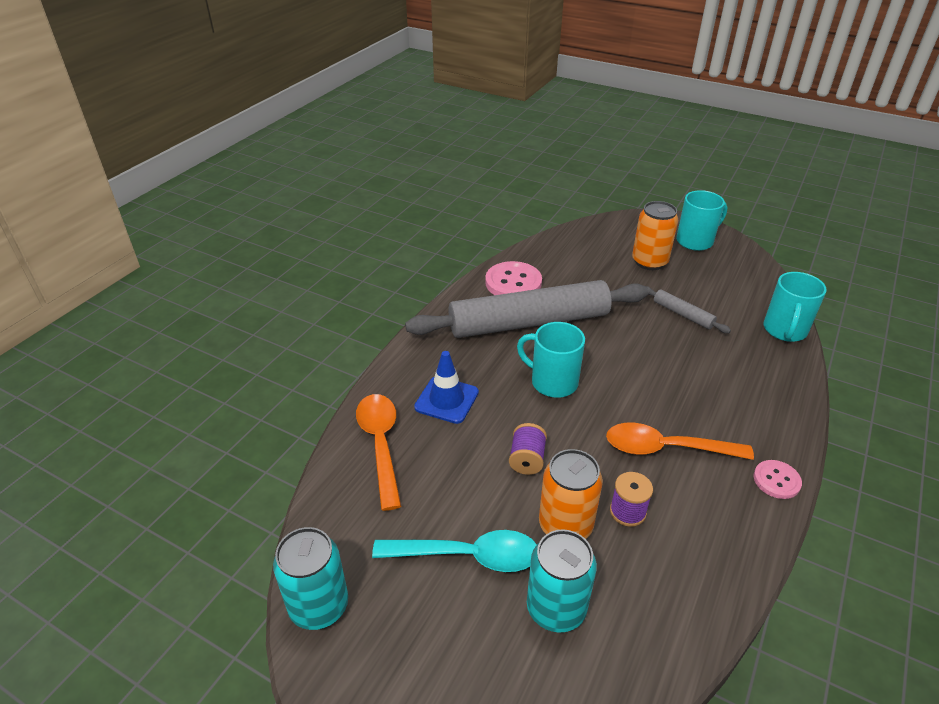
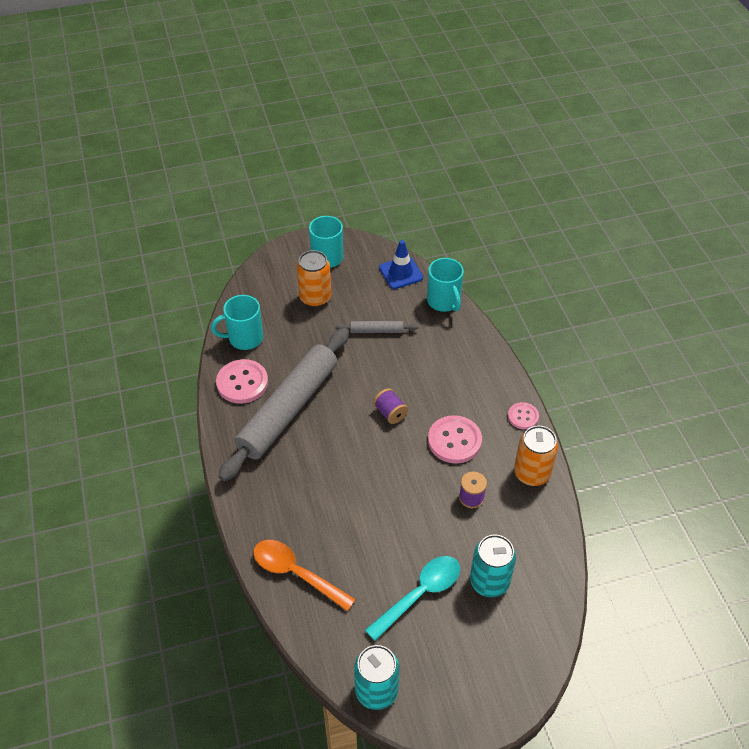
camera: 45 degrees left, 10 degrees up
blue traffic cone [414,351,479,424] -> blue traffic cone moved to [379,240,423,289]
purple spool [509,423,547,475] -> purple spool moved to [373,388,408,424]
turquoise mug [517,322,585,398] -> turquoise mug moved to [211,295,263,350]
orange can [539,449,603,539] -> orange can moved to [514,426,558,486]
orange spoon [606,423,754,460] -> pink button [428,415,482,463]

